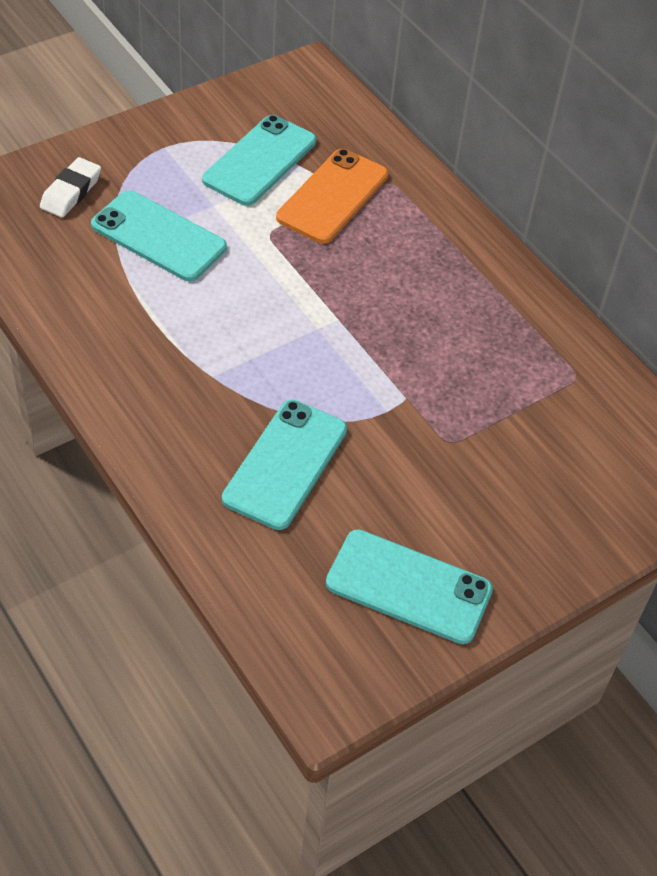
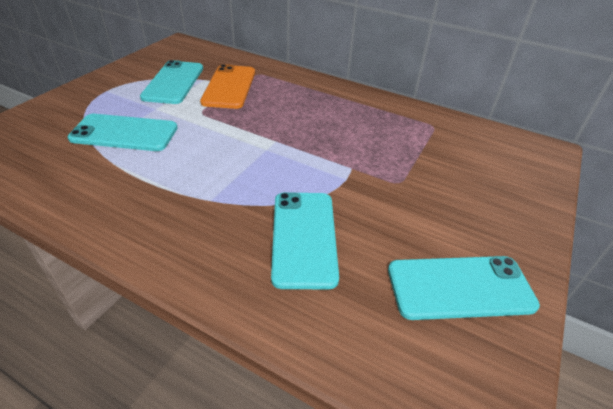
camera: 25 degrees left, 10 degrees down
white eraser [40,157,101,217] -> none

